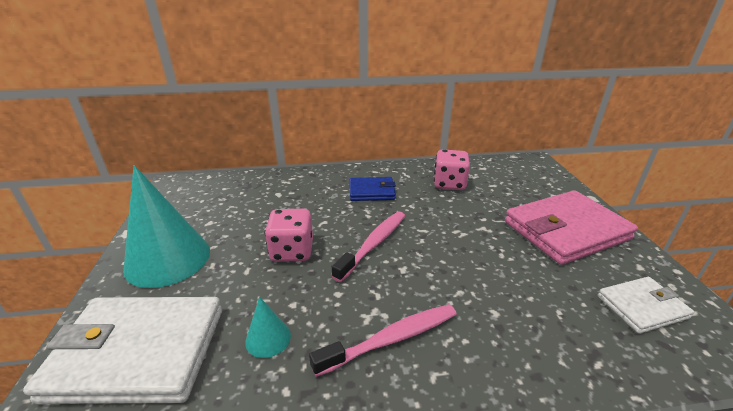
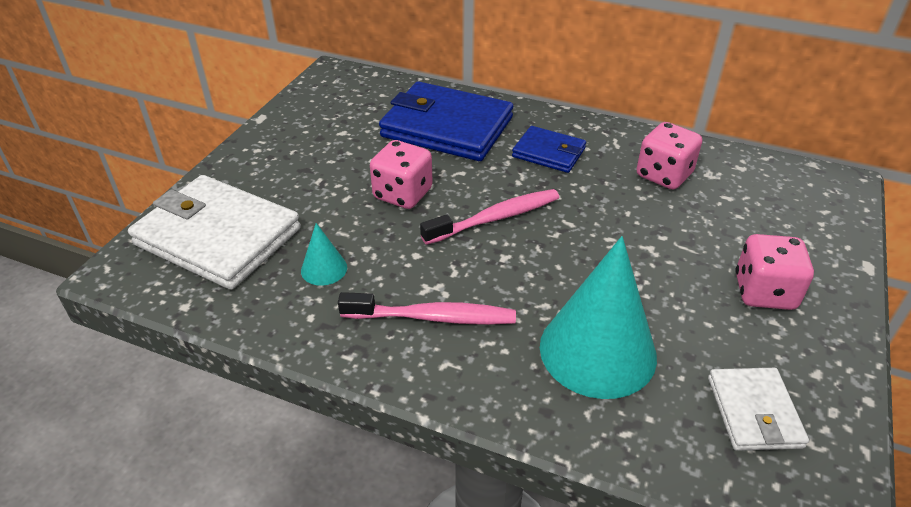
camera: 30 degrees right, 10 degrees up
turquoise cone [123,165,210,288] -> turquoise cone moved to [540,236,657,399]
pink wallet [505,190,638,265] -> pink dice [735,234,814,310]
white wallet [598,277,694,334] -> white wallet turned 75 degrees clockwise [708,368,809,451]
none -> blue wallet [379,81,513,161]

